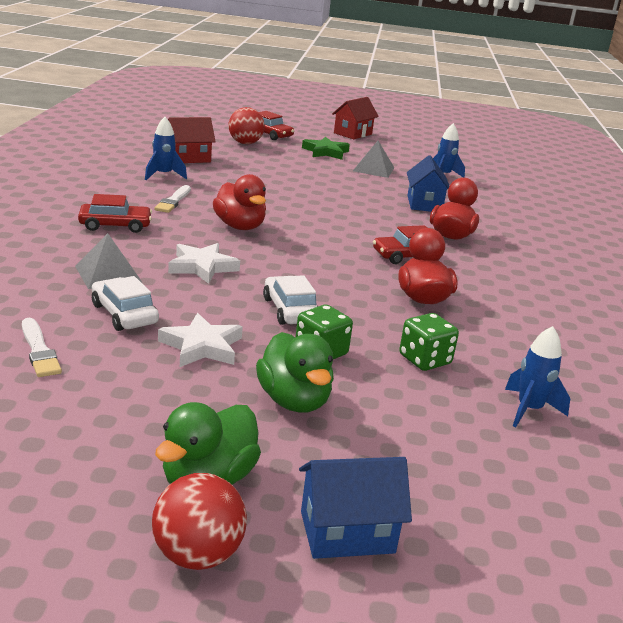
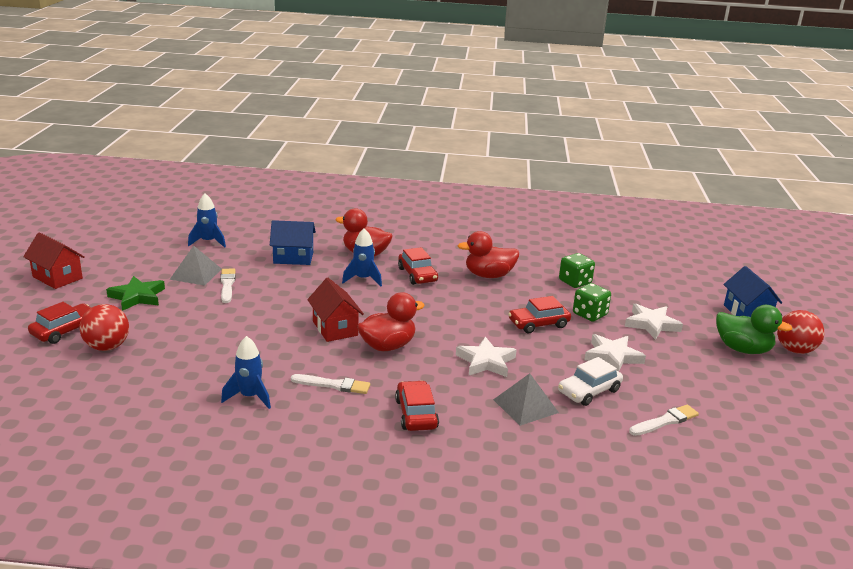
camera: 90 degrees left, 0 degrees up
red house [168,117,216,163] -> red house moved to [307,278,364,342]
green duck [256,332,334,412] -> white star [625,304,683,340]
white car [263,275,318,325] -> red car [508,296,571,333]
blue rocket [505,326,570,427] -> blue rocket moved to [342,228,382,286]
none -> white brush [220,268,236,303]

